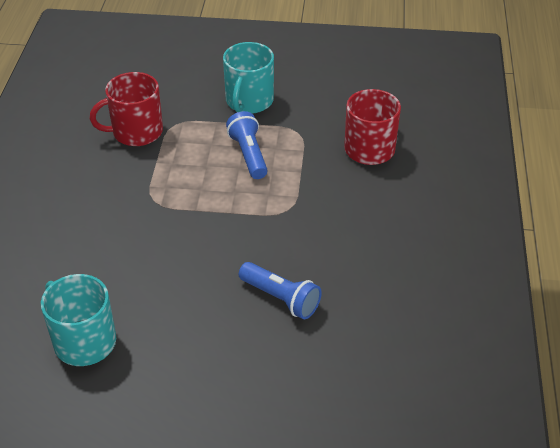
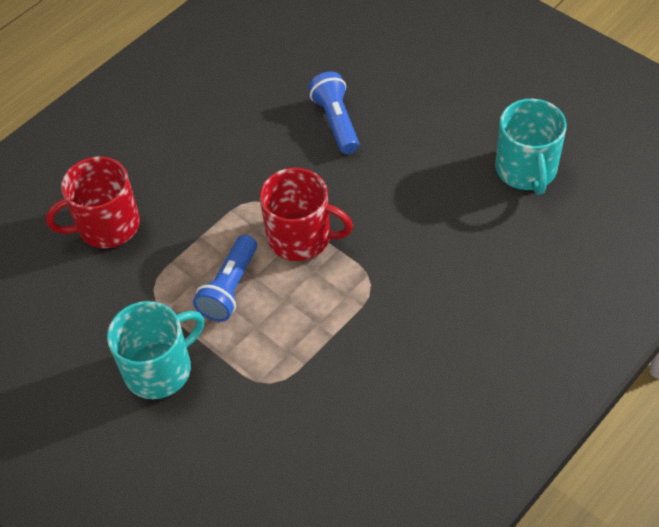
camera: 140 degrees left, 10 degrees up
red mug [90,72,163,146] -> red mug moved to [260,168,353,261]

